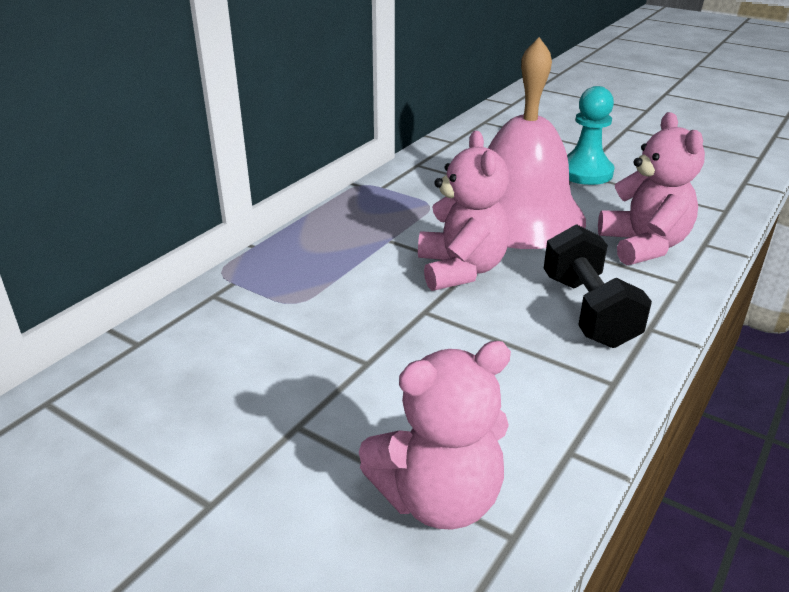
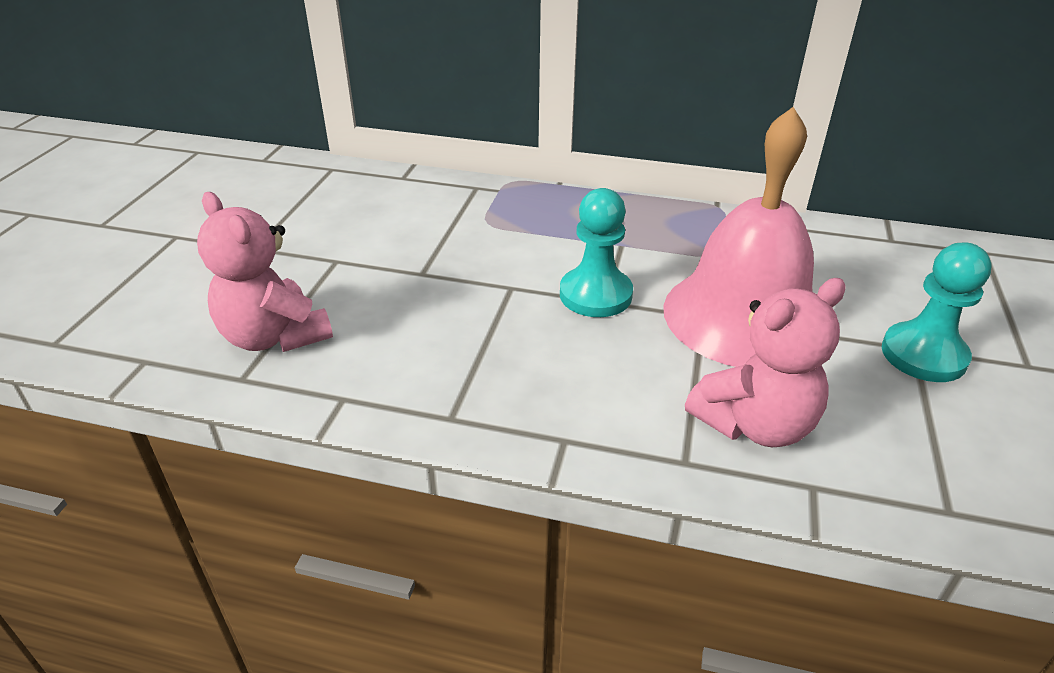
camera: 70 degrees right, 5 degrees up
pink teddy bear [418,131,510,291] -> turquoise pawn [560,188,633,317]
black dumbbell [544,224,652,348] -> none

